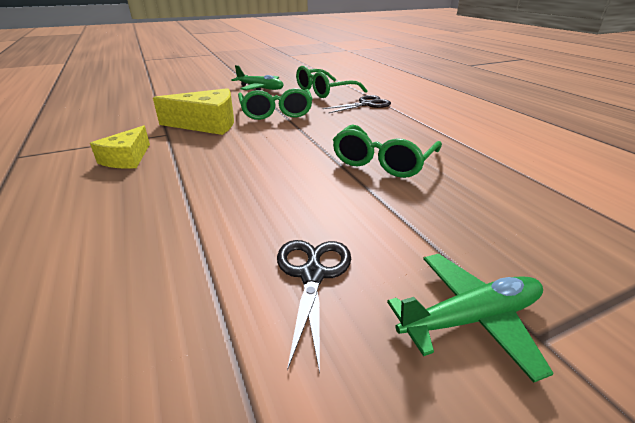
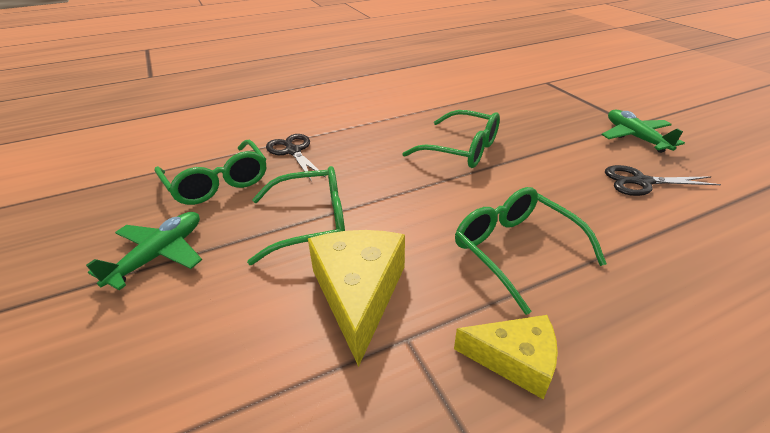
camera: 90 degrees left, 5 degrees up
none -> green glasses [455,187,607,315]

